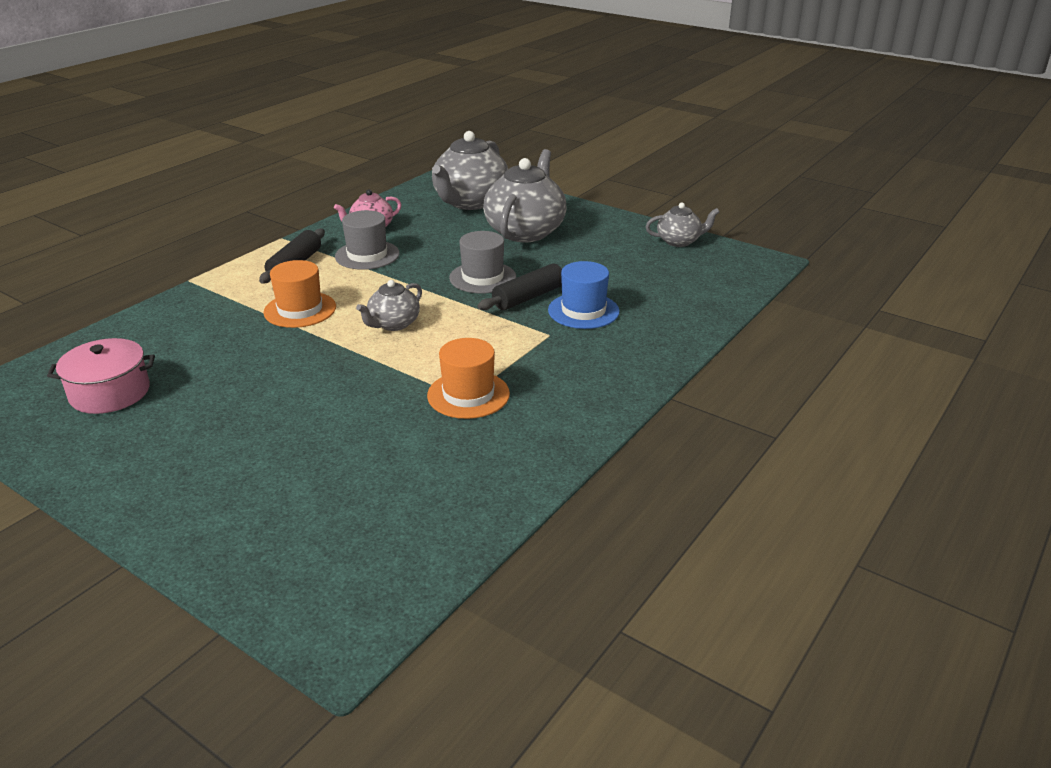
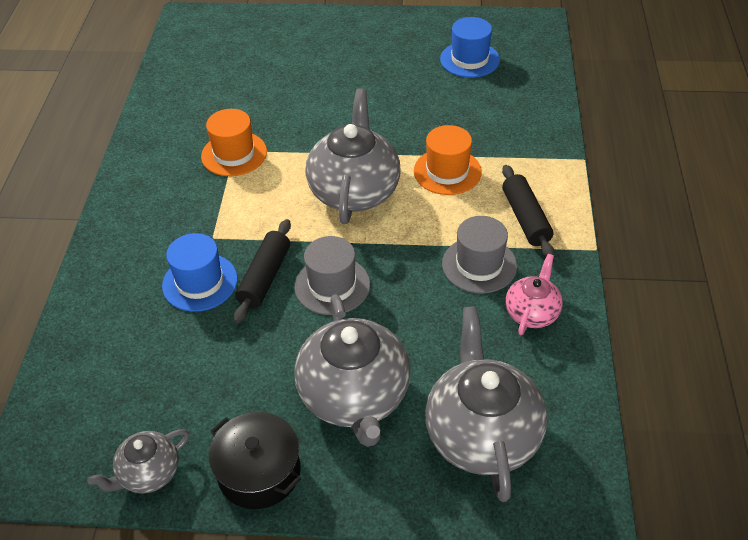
camera: 150 degrees right, 15 degrees up
pink pot [47,338,155,414] -> blue hat [440,17,500,78]
grey teapot [356,280,422,331] -> grey teapot [306,88,401,224], size x1.89
none -> black pot [209,412,301,509]

